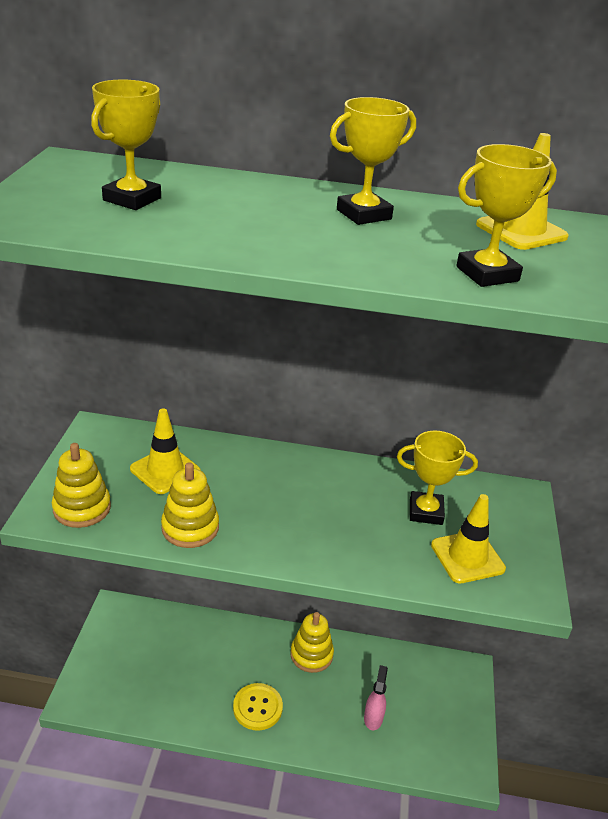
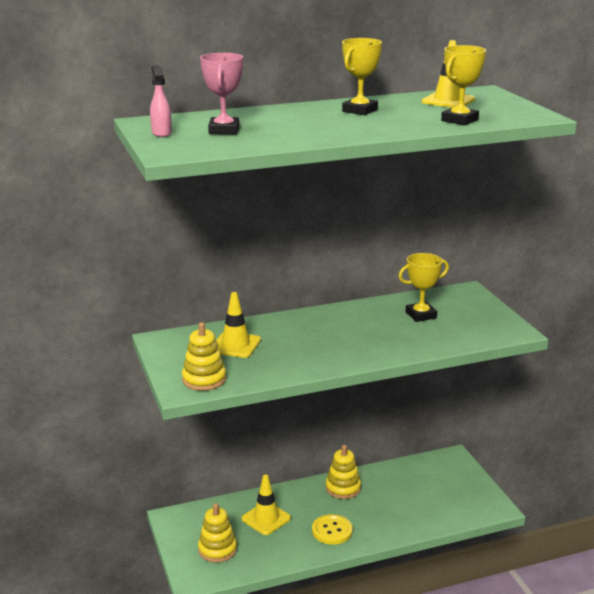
camera: 25 degrees left, 10 degrees down
yellow trophy [91,80,161,210] -> pink trophy [200,53,243,134]
yellow stacking toy [161,462,219,548] -> yellow stacking toy moved to [198,503,237,562]
pink spray bottle [364,665,388,730] -> pink spray bottle moved to [150,65,172,137]
yellow traffic cone [431,494,506,583] -> yellow traffic cone moved to [242,475,291,535]

